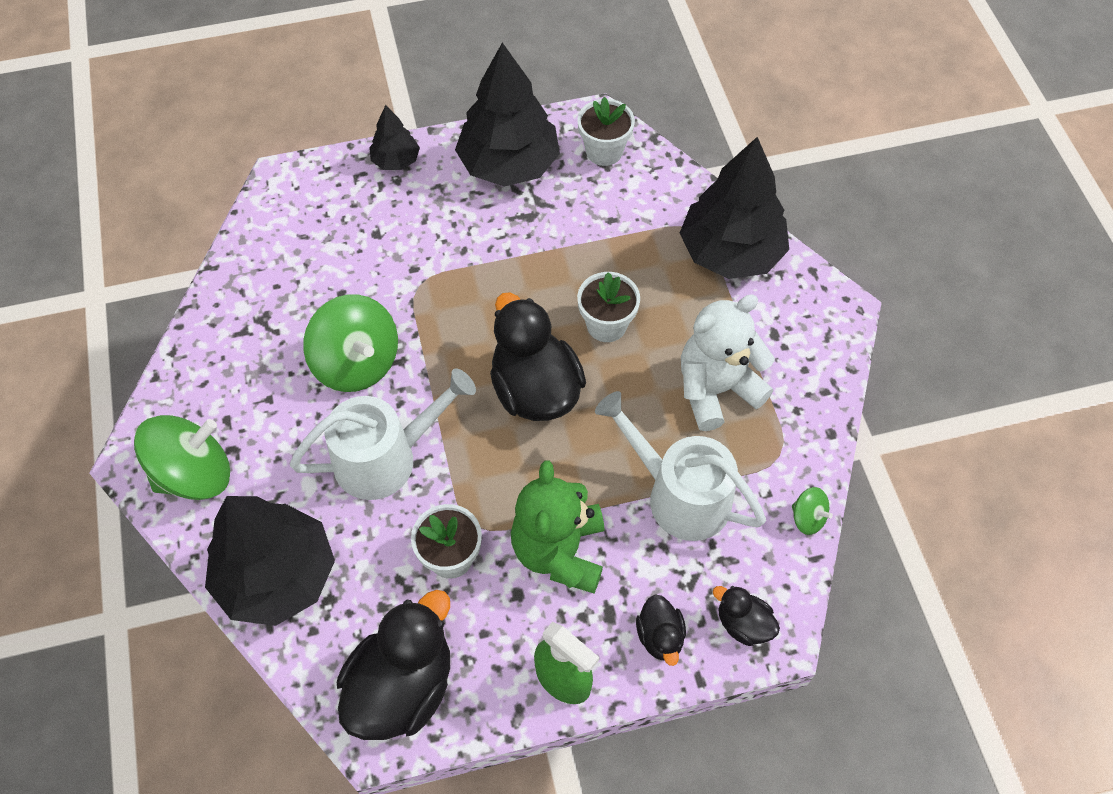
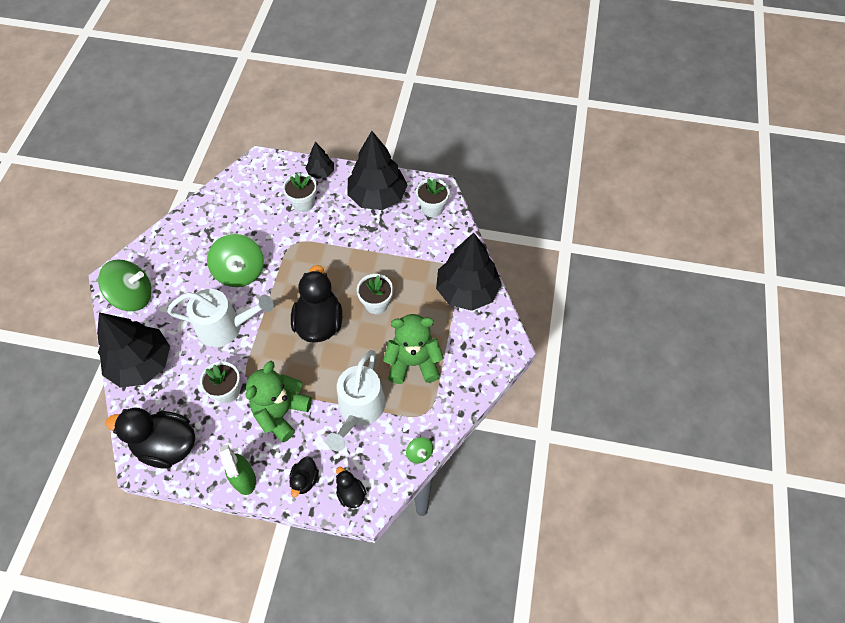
camera: 25 degrees right, 0 degrees up
black duck [337,590,450,740] -> black duck turned 135 degrees counterclockwise [106,408,195,469]
white watering can [595,391,766,541] -> white watering can turned 135 degrees counterclockwise [326,350,386,451]
white teddy bear [681,294,775,431] -> green teddy bear [383,314,444,384]
none -> white flower pot [283,173,317,212]

